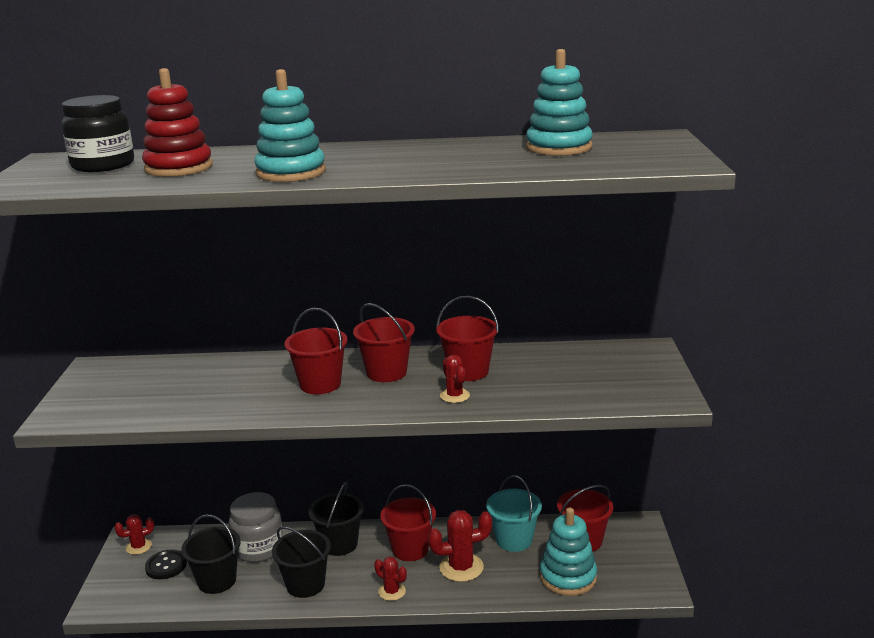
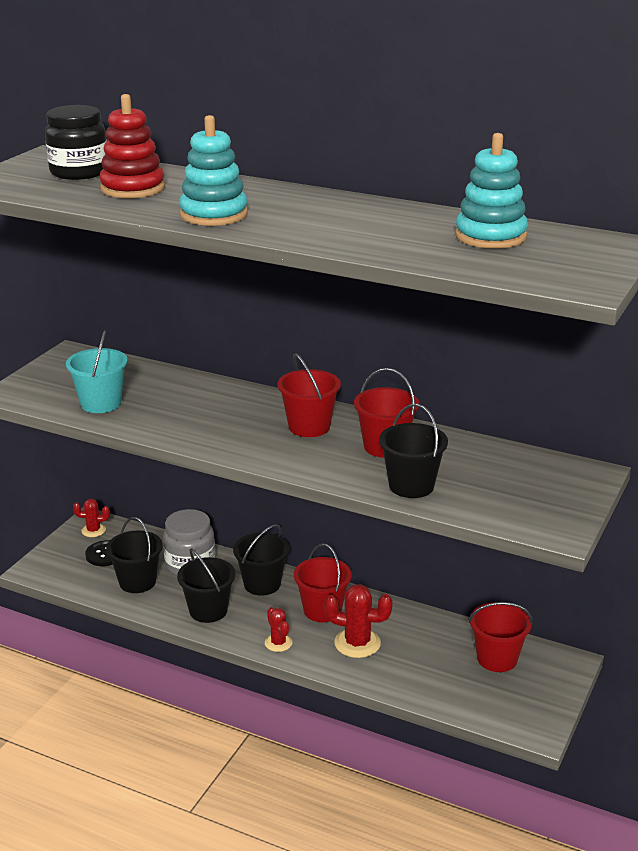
camera: 25 degrees right, 5 degrees up
red bucket [284,308,347,394] -> none
red cactus [440,355,470,403] -> none
turquoise bucket [486,475,542,552] -> turquoise bucket moved to [66,330,128,413]
turquoise stacking toy [540,507,597,596] -> none
none -> black bucket [379,404,448,498]

